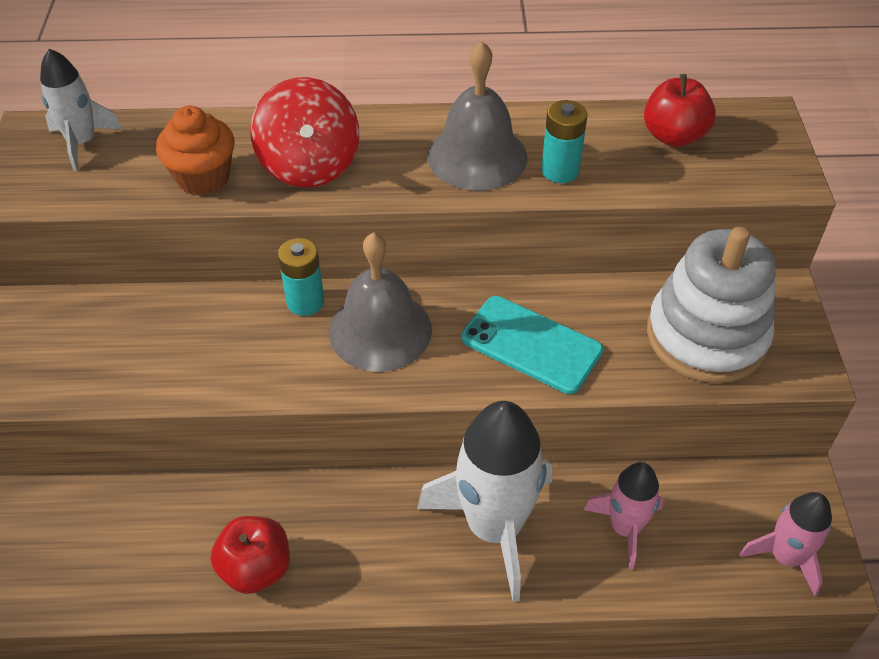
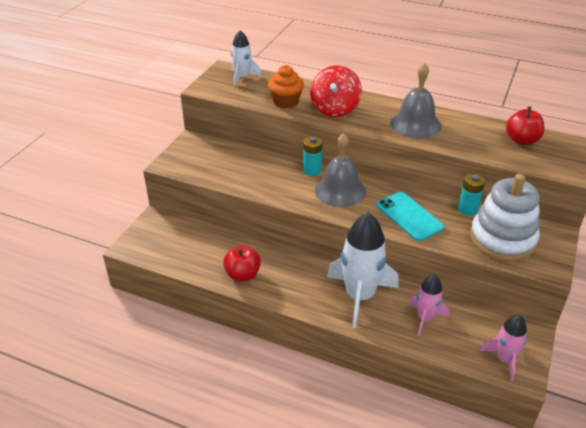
camera: 25 degrees right, 10 degrees down
turquoise battery [541,100,587,183] -> turquoise battery moved to [458,173,485,216]

